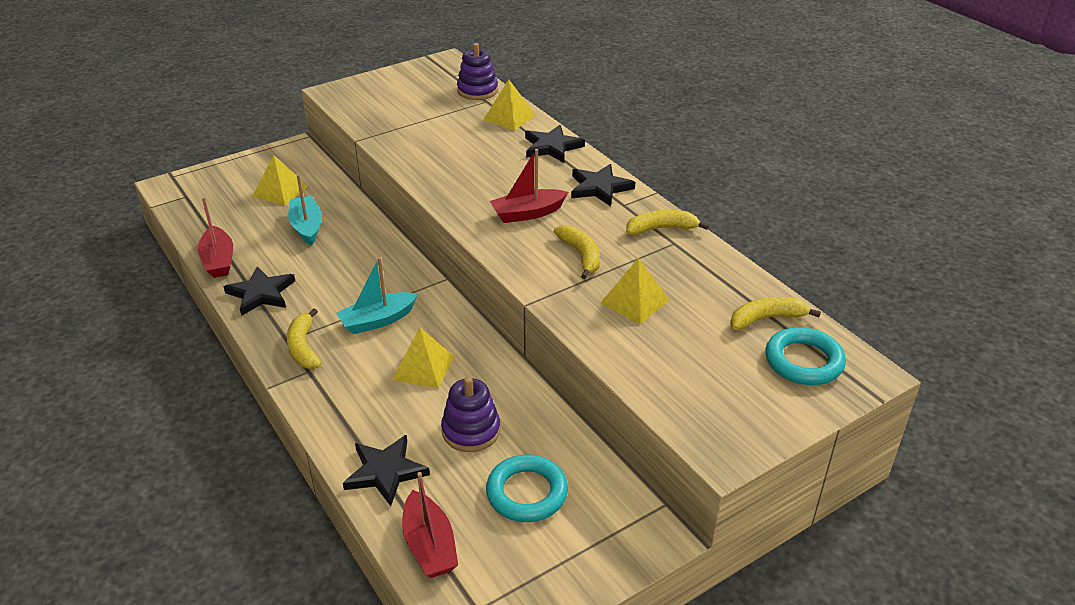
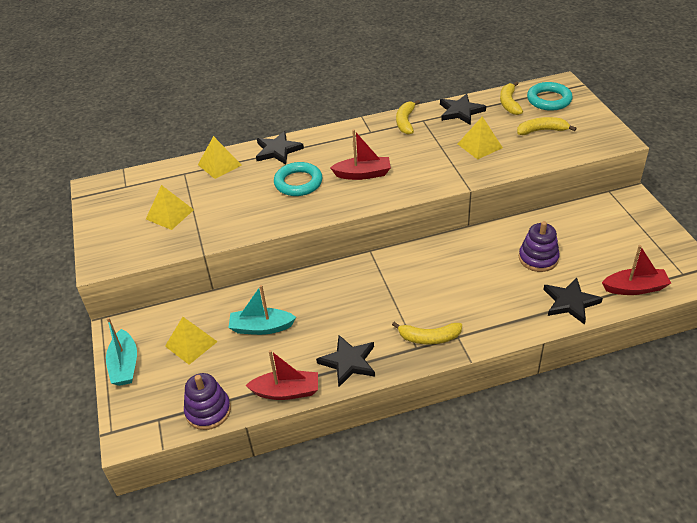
camera: 70 degrees left, 5 degrees up
turquoise boat [336,257,418,334] -> turquoise boat moved to [106,317,137,386]
yellow pyramid [392,328,454,389] -> yellow pyramid moved to [146,185,194,230]
purple stacking toy [457,43,498,100] -> purple stacking toy moved to [184,373,231,430]
turquoise ring [486,455,568,522] -> turquoise ring moved to [274,162,323,196]
red boat [490,149,568,223] -> red boat turned 90 degrees counterclockwise [330,129,391,180]
yellow banana [554,225,600,279] -> yellow banana moved to [517,117,577,135]
black star [571,164,635,207] -> black star moved to [440,94,486,125]

